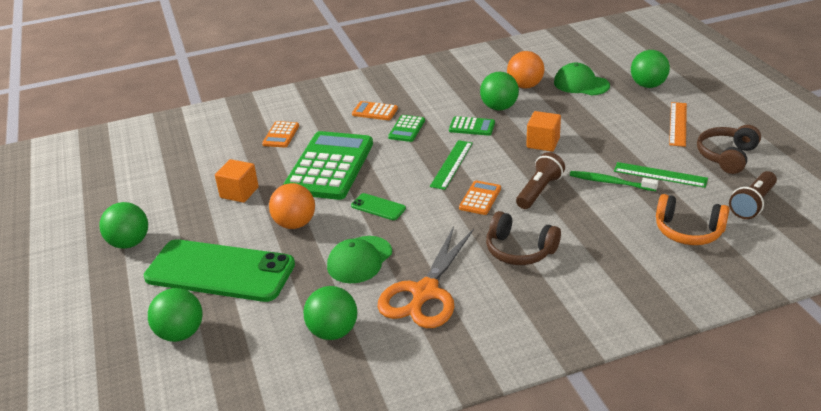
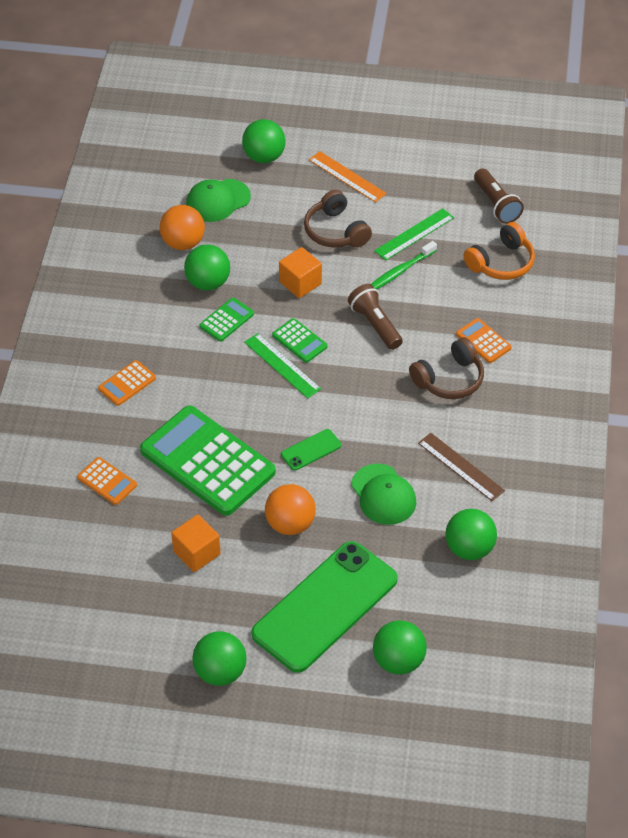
camera: 65 degrees left, 15 degrees up
orange scissors [378,226,474,328] -> brown ruler [418,433,505,501]
green calculator [388,115,425,142] -> green calculator moved to [272,318,328,363]
orange calculator [459,181,501,215] -> orange calculator moved to [456,318,512,363]
brown headphones [697,125,761,174] -> brown headphones moved to [304,190,372,247]

